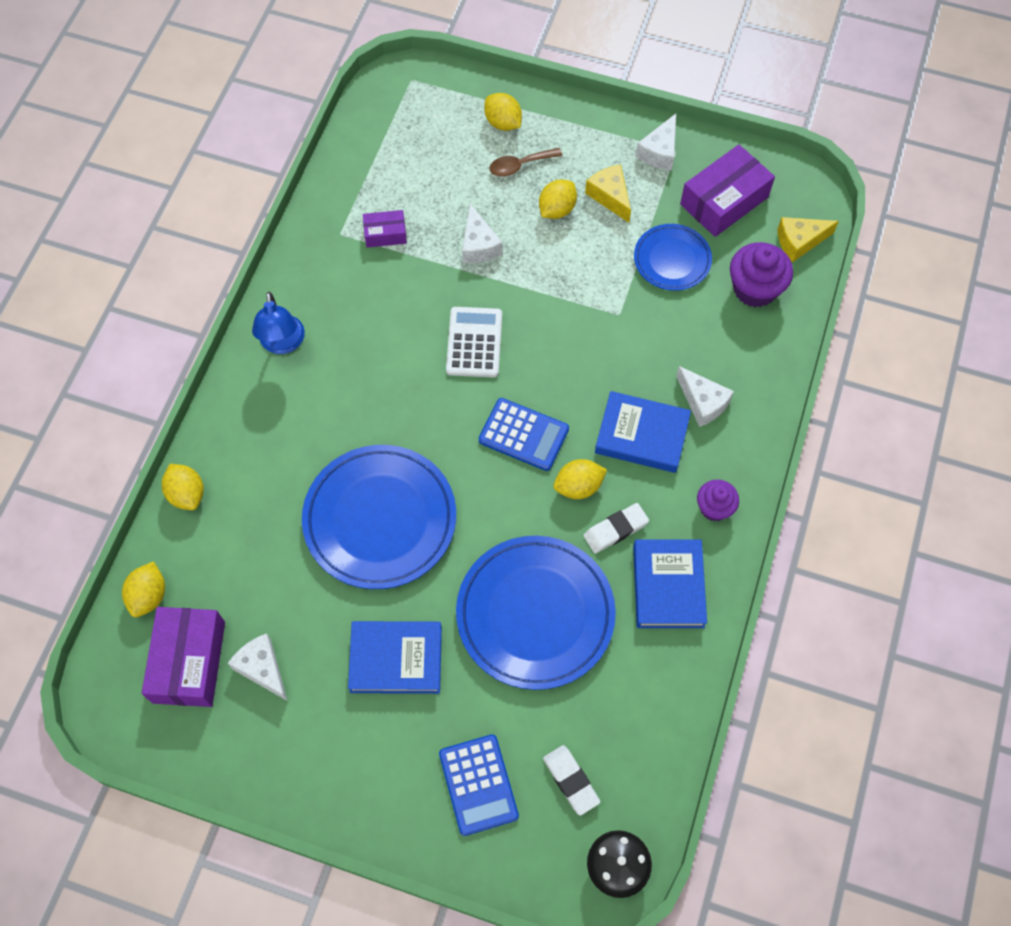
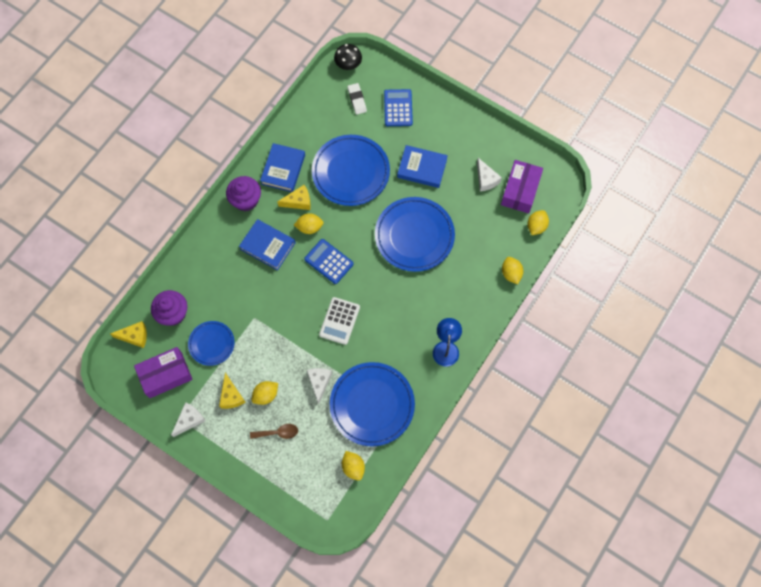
camera: 165 degrees left, 5 degrees up
purple box [363,210,407,248] -> blue plate [330,362,415,447]
yellow lemon [484,93,522,131] -> yellow lemon moved to [342,451,365,481]
white eraser [583,503,649,554] -> yellow cheese [277,185,311,210]
white cheese [676,366,734,427] -> none
purple cupcake [697,480,739,521] -> purple cupcake [226,176,261,211], size x1.61

